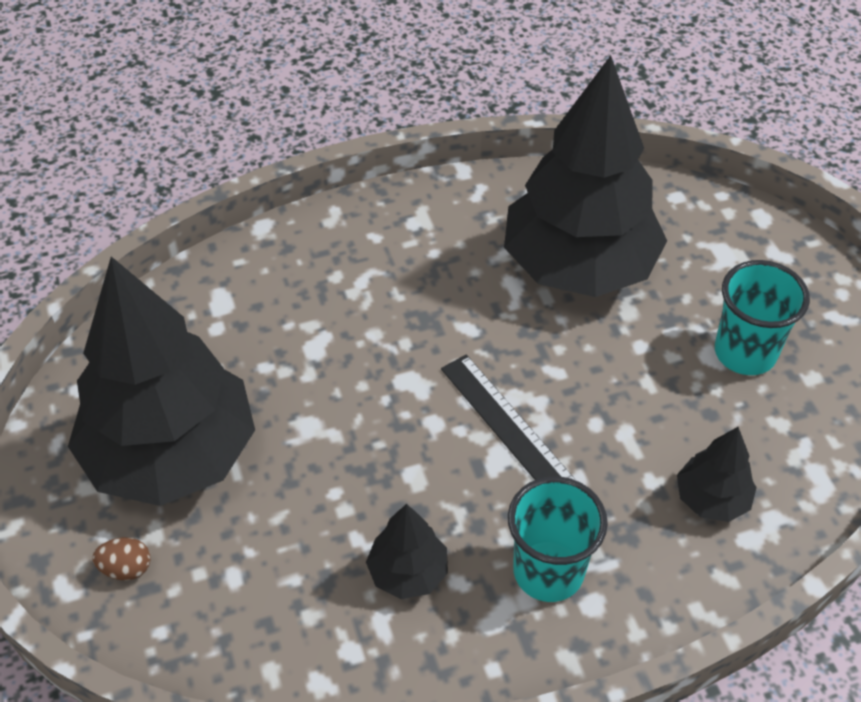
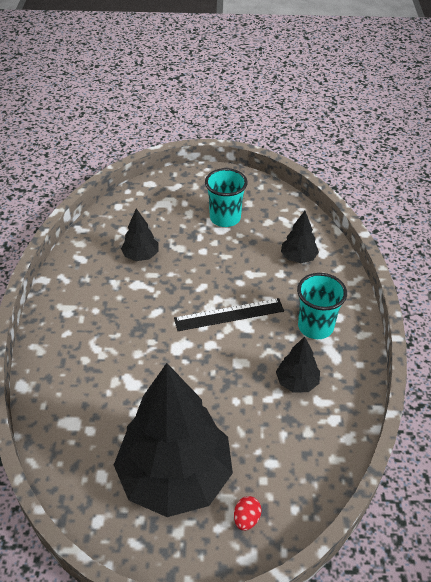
camera: 70 degrees left, 5 degrees down
brown egg [93,537,151,580] -> red egg [234,496,262,531]
black tree [504,56,667,297] -> black tree [121,208,158,261], size x0.43

